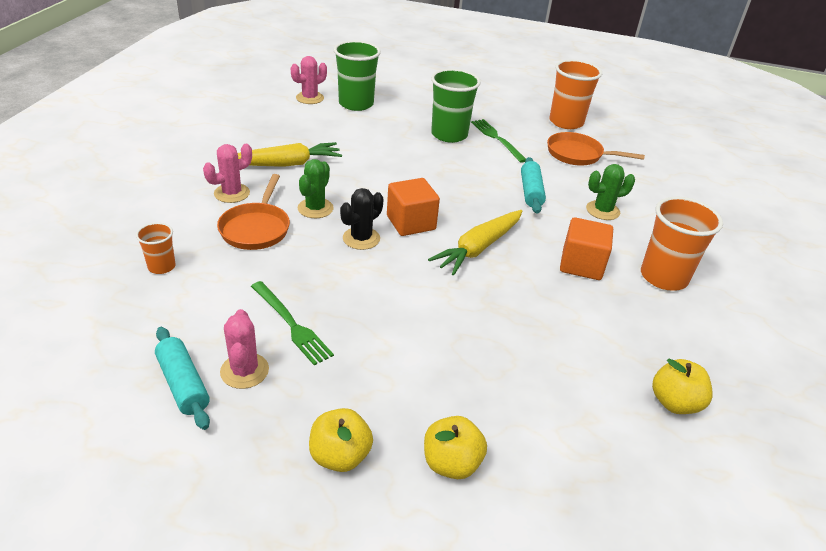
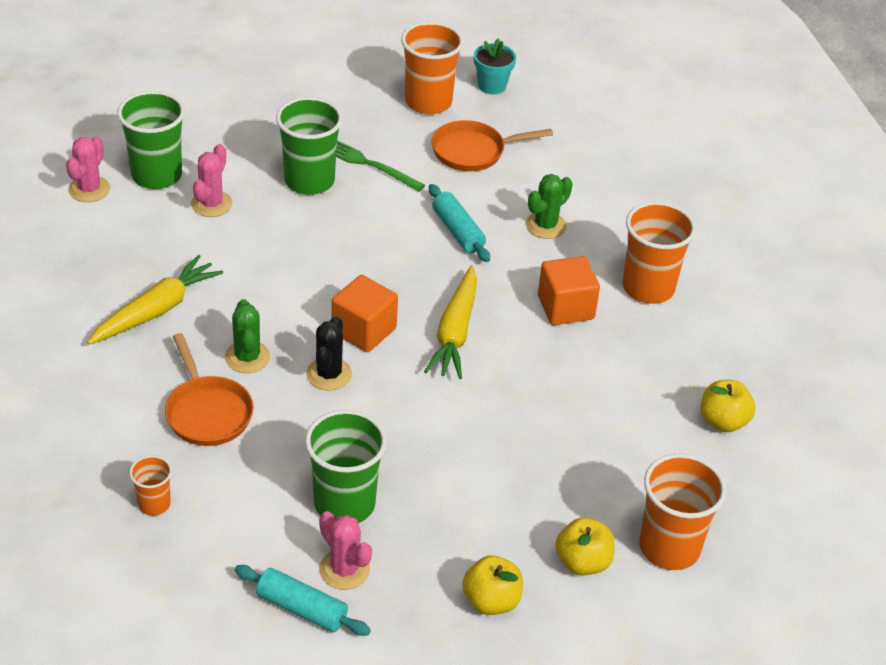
camera: 30 degrees left, 5 degrees up
pink cactus [203,144,252,203] -> pink cactus moved to [191,144,232,217]
green fork [251,281,334,366] -> green cup [305,410,387,523]
none -> turquoise flower pot [474,38,516,94]
none -> orange cup [640,453,726,570]

